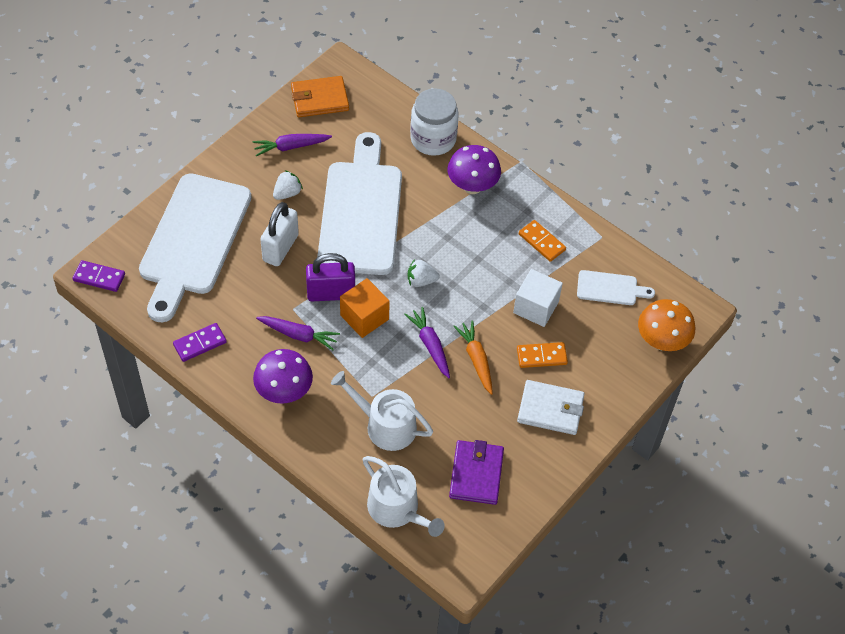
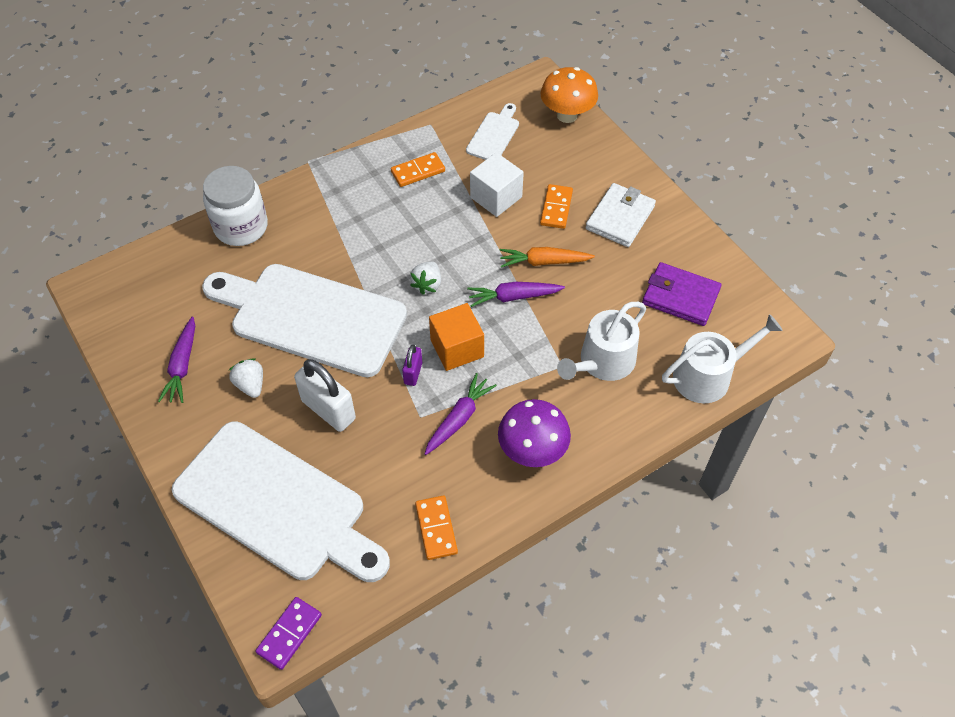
camera: 70 degrees left, 0 degrees up
purple domino [173,323,227,362] -> orange domino [415,496,458,560]
orange wallet [291,76,349,117] -> none
purple padlock [306,253,355,301] -> purple padlock [402,345,422,386], size x0.53
purple mushroom [447,145,501,194] -> none

